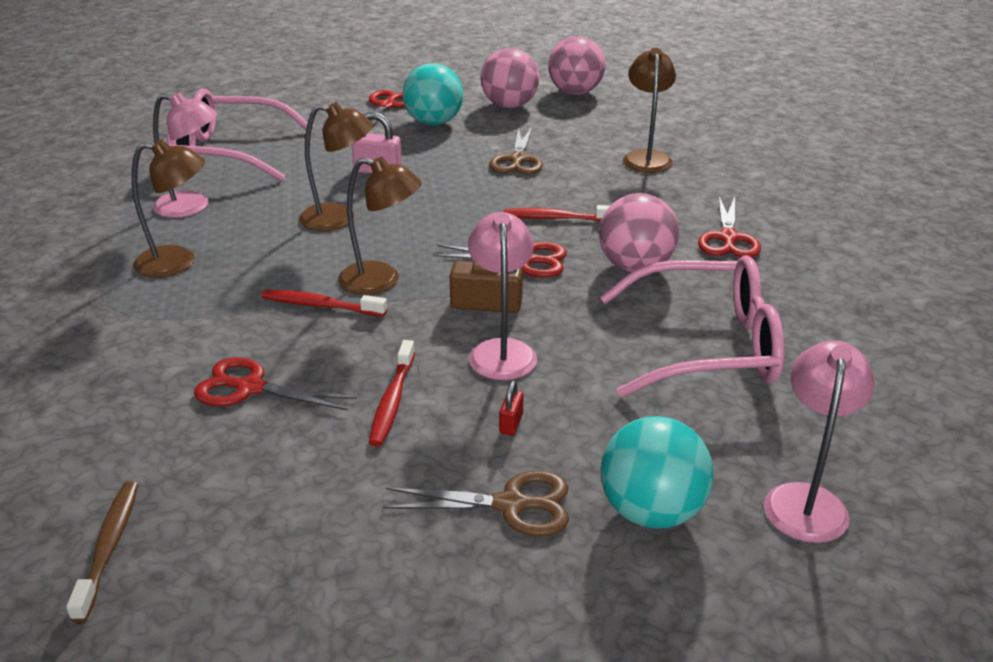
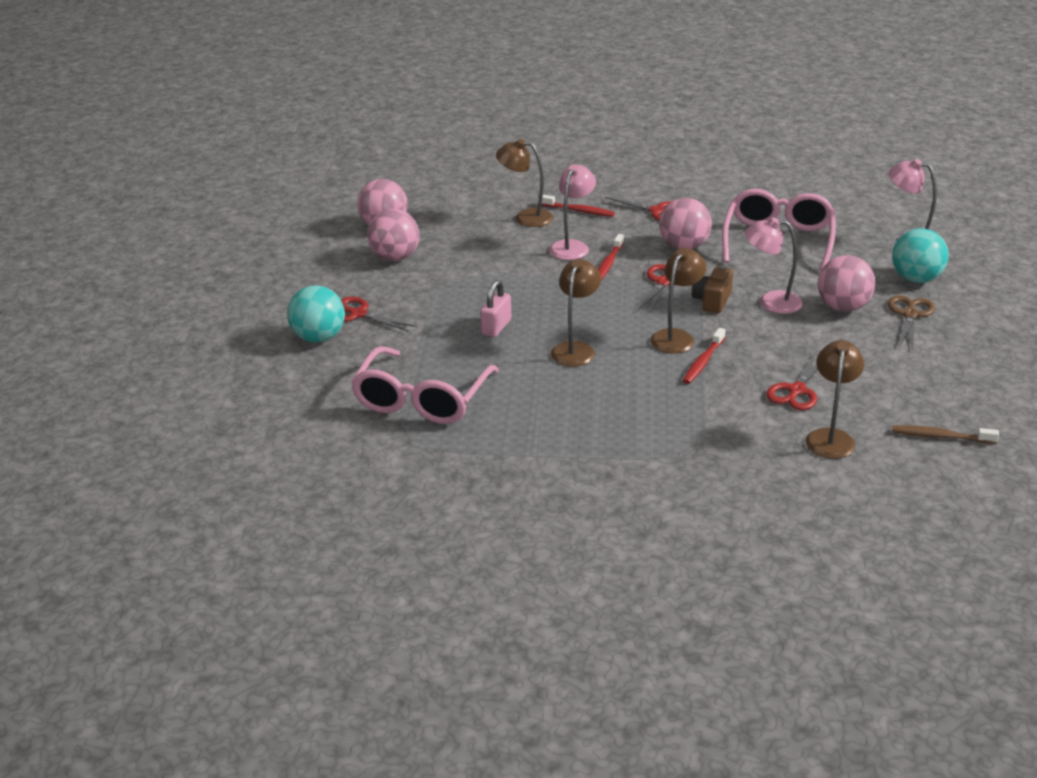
camera: 75 degrees left, 0 degrees up
brown lamp [132,140,205,278] -> brown lamp moved to [805,340,864,459]
pink lamp [153,92,217,218] -> pink lamp moved to [549,164,596,260]
red toothbrush [369,340,415,446] -> red toothbrush moved to [542,195,615,217]
turquoise ball [402,63,463,125] -> turquoise ball moved to [287,285,345,342]
brown scissors [489,127,543,175] -> none
red padlock [499,381,524,435] -> pink ball [818,255,875,312]

